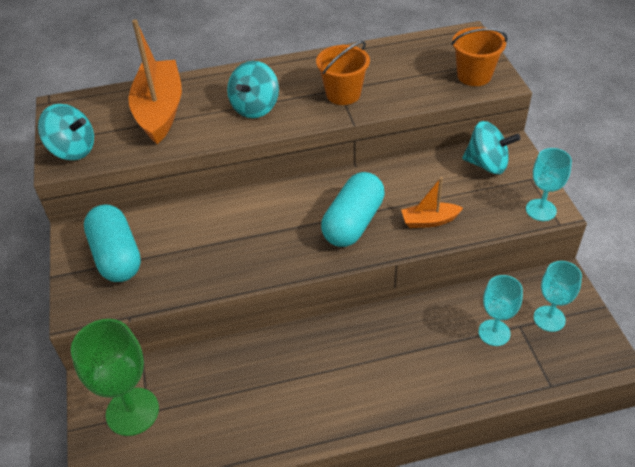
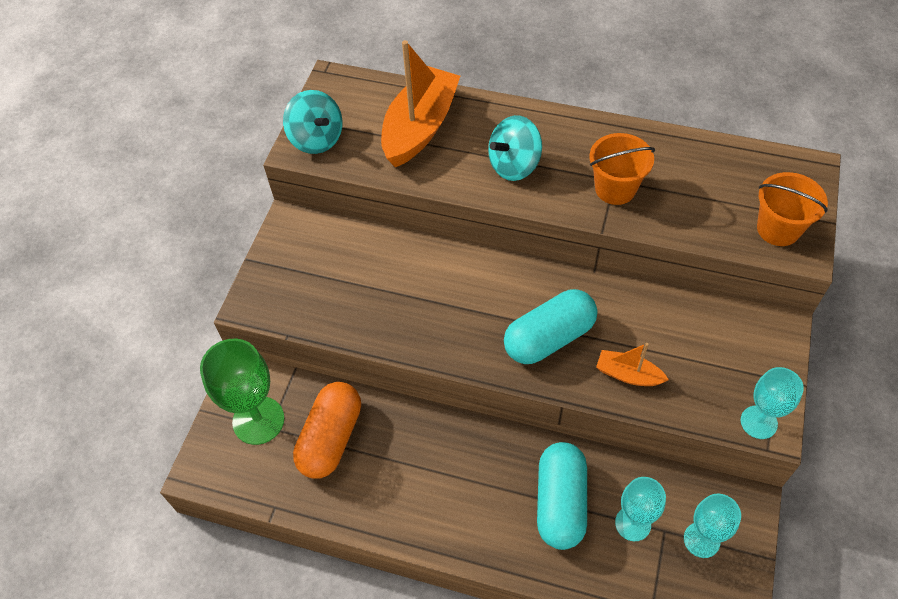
camera: 30 degrees right, 10 degrees up
turquoise capsule [84,205,141,282] -> turquoise capsule moved to [537,442,587,550]
turquoise spinning top [462,121,521,174] -> none
none -> orange capsule [293,382,361,479]

